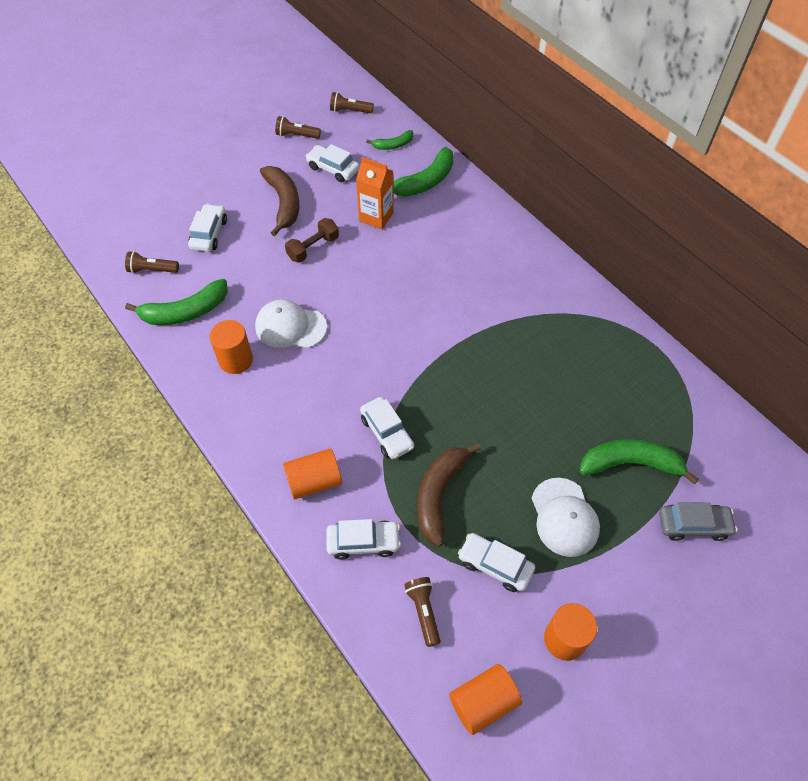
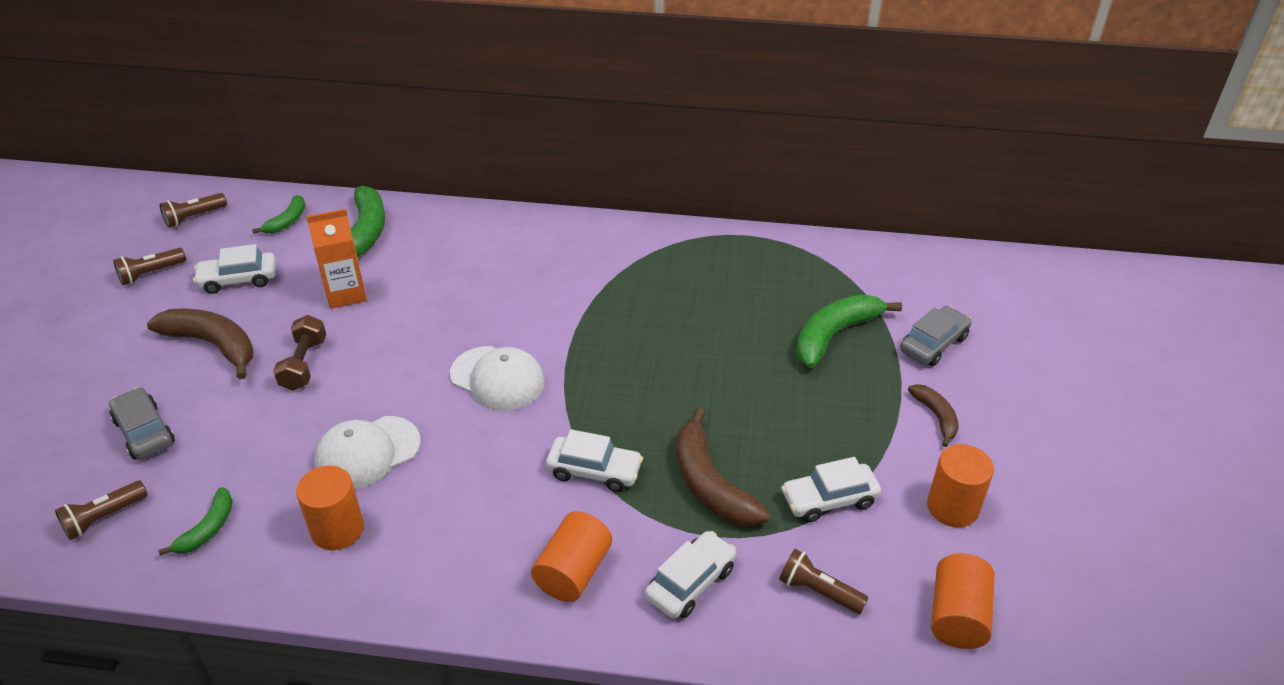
camera: 45 degrees left, 15 degrees down
green banana [125,279,228,325] -> green banana [158,487,233,556], size x0.56
white car [188,204,227,252] -> grey car [109,387,175,459]
white cap [532,478,600,557] -> white cap moved to [450,346,544,411]
none -> brown banana [908,384,959,447]

